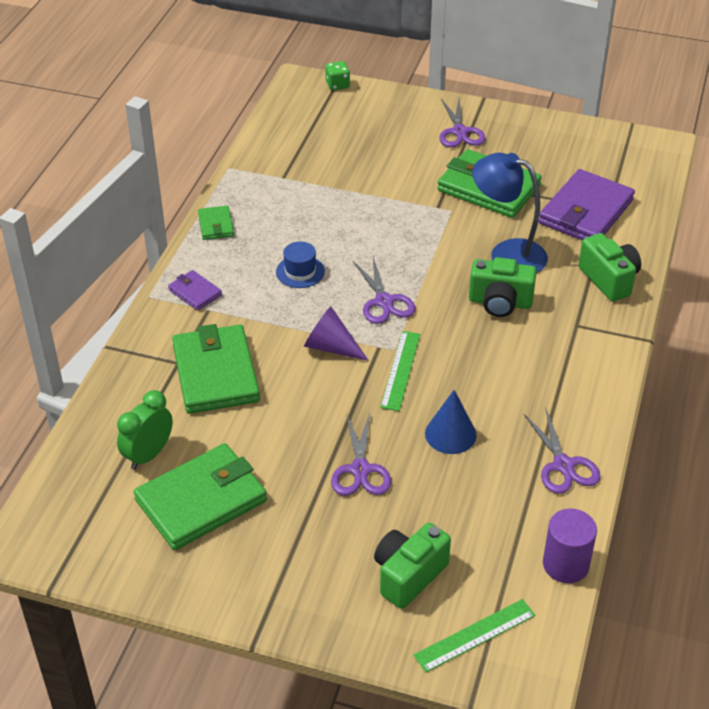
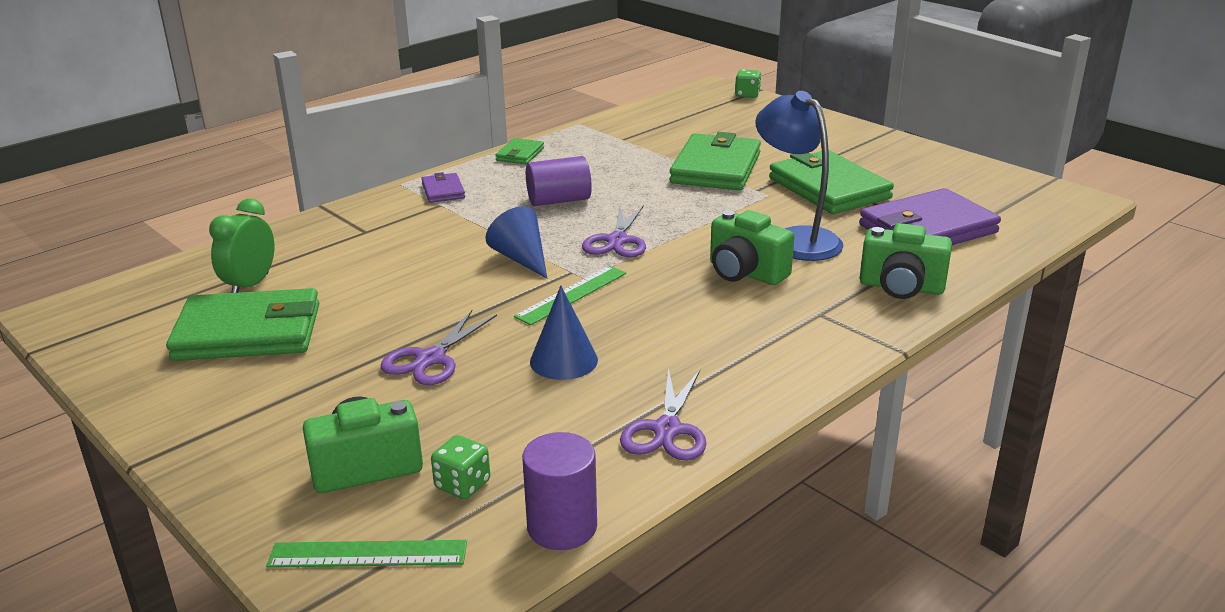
camera: 30 degrees right, 15 degrees down
green clock [117,390,173,470] -> green clock turned 45 degrees counterclockwise [209,199,274,293]
green wallet [172,324,260,414] -> green wallet moved to [669,132,761,191]
blue hat [276,242,325,288] -> purple cylinder [526,156,592,206]
purple cone [304,306,369,361] -> blue cone [486,206,547,278]
purple scissors [439,99,485,147] -> none
green camera [578,233,641,302] -> green camera turned 105 degrees clockwise [860,223,952,299]
none -> green dice [431,435,490,499]

